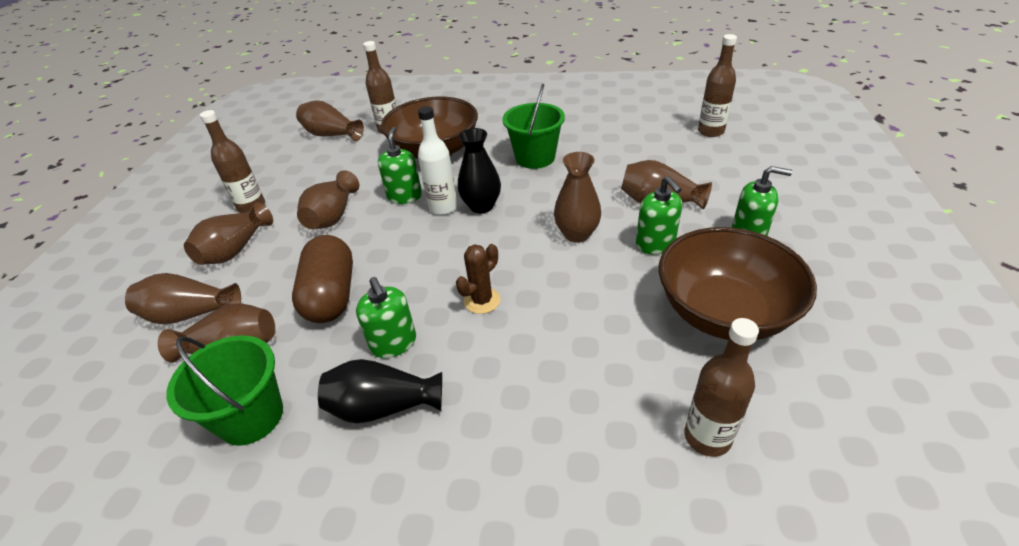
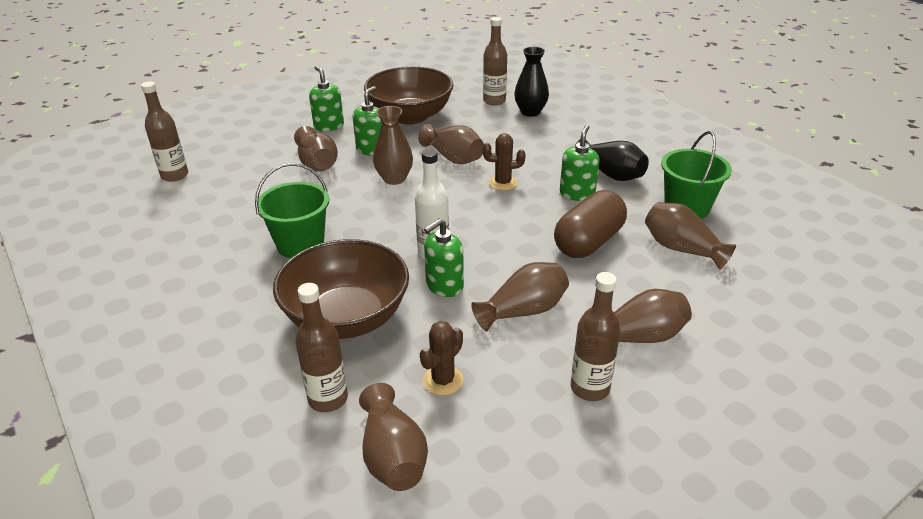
camera: 135 degrees left, 5 degrees down
brown vase [125,273,241,325] -> brown vase moved to [418,124,484,164]
black vase [458,128,501,213] -> black vase moved to [514,47,549,117]
none -> brown cactus [420,321,463,396]

